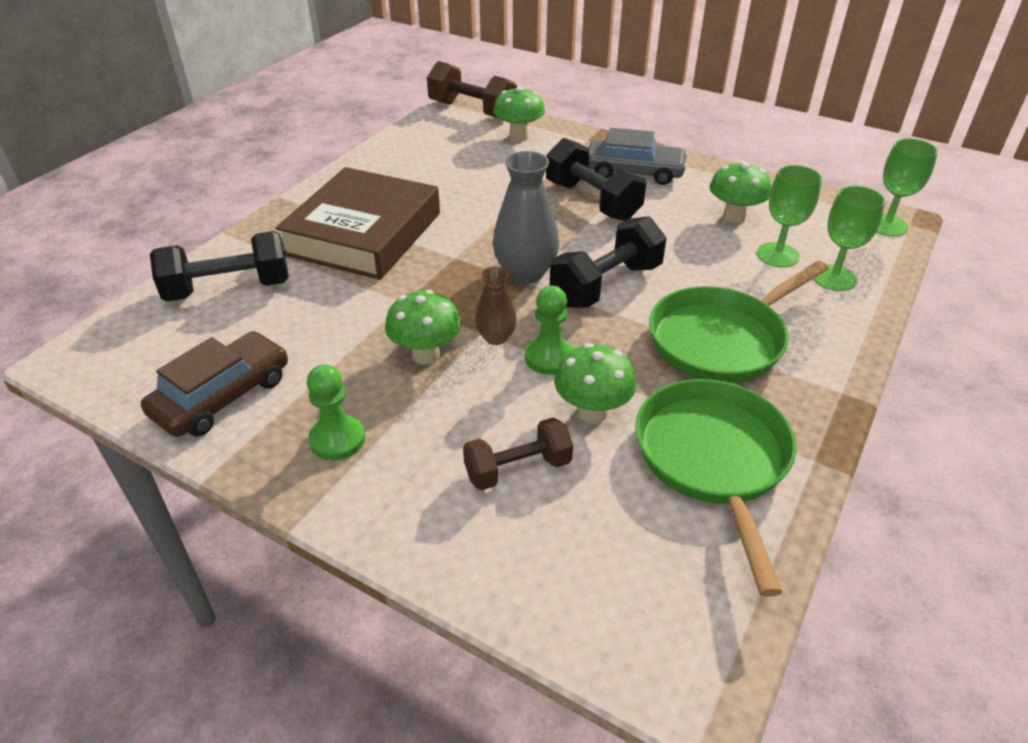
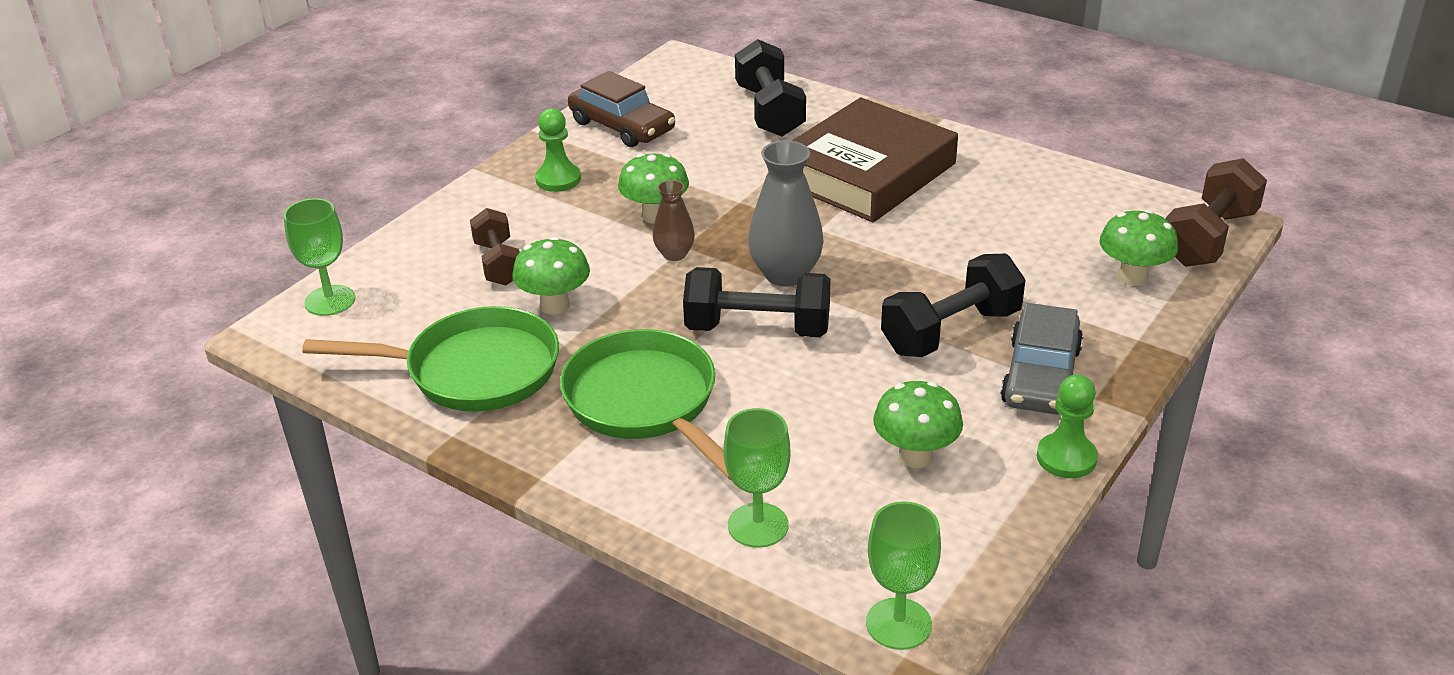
camera: 95 degrees right, 5 degrees down
brown book [275,167,440,280] -> brown book turned 75 degrees counterclockwise [792,97,958,222]
green pawn [525,286,573,375] -> green pawn moved to [1037,374,1098,478]
black dumbbell [550,216,666,308] -> black dumbbell turned 45 degrees counterclockwise [683,267,830,337]
green goblet [757,165,822,267] -> green goblet moved to [284,198,355,316]

